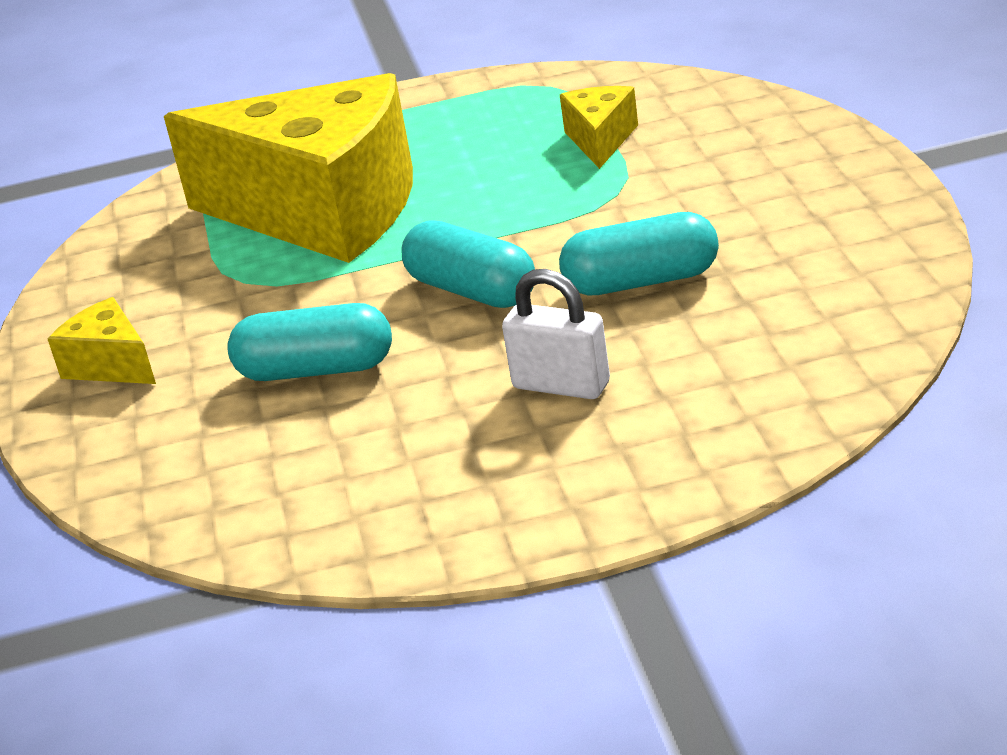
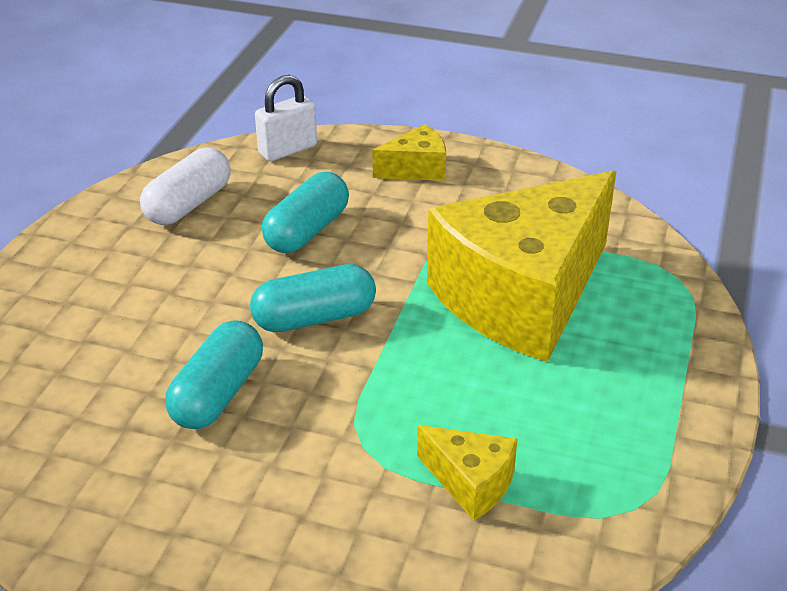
camera: 115 degrees right, 5 degrees up
white padlock [502,269,610,399] -> white padlock moved to [255,75,317,161]
none -> white capsule [140,148,231,225]

